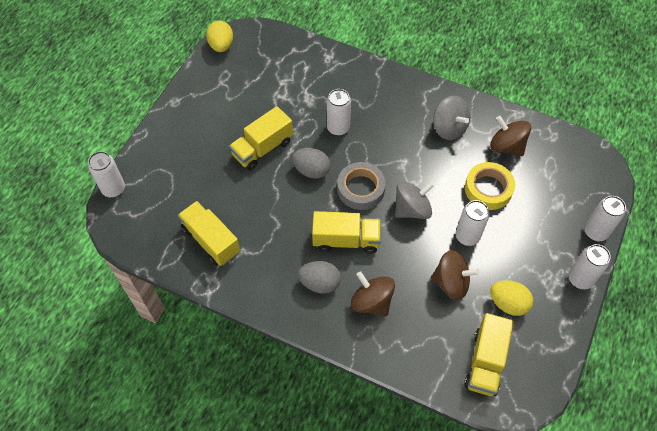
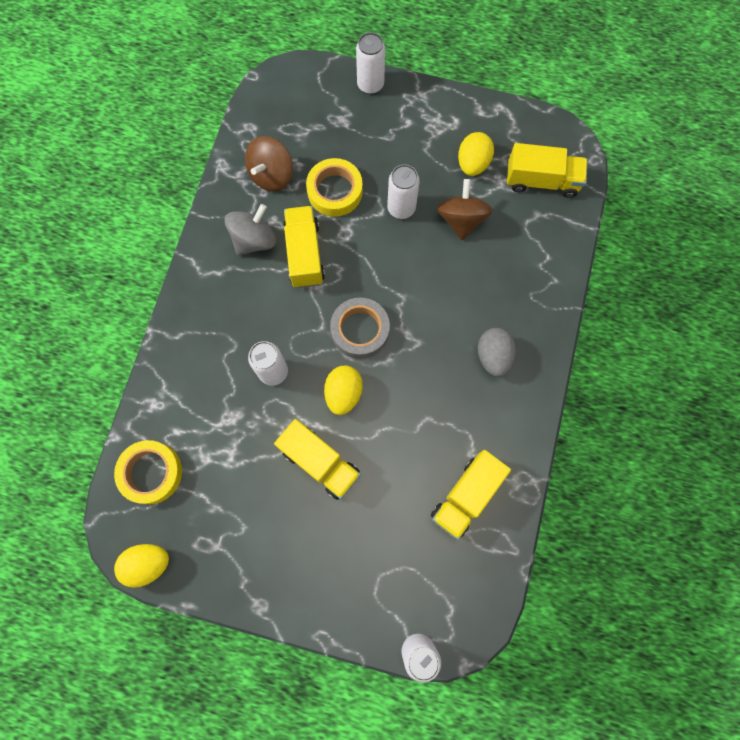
camera: 100 degrees left, 15 degrees up
grey egg [292,148,330,179] -> yellow egg [324,365,363,415]
yellow truck [312,211,381,254] -> yellow truck moved to [283,206,325,288]
brown spinning top [351,271,395,316] -> none
grey spinning top [395,181,435,219] -> none
white can [569,244,611,289] -> none
none -> yellow tape [114,440,182,504]

